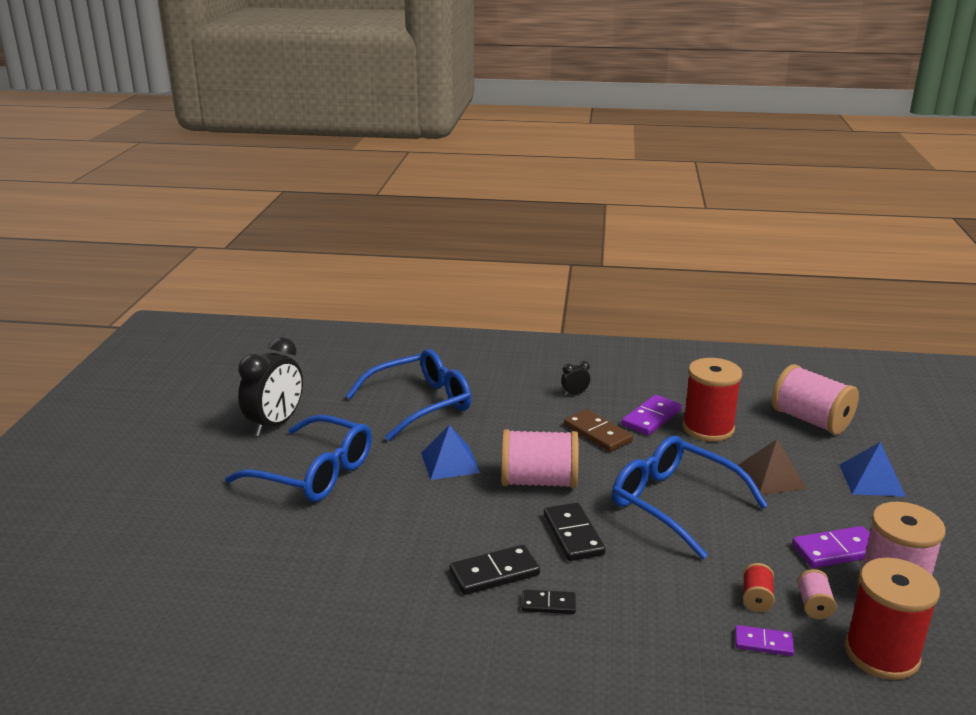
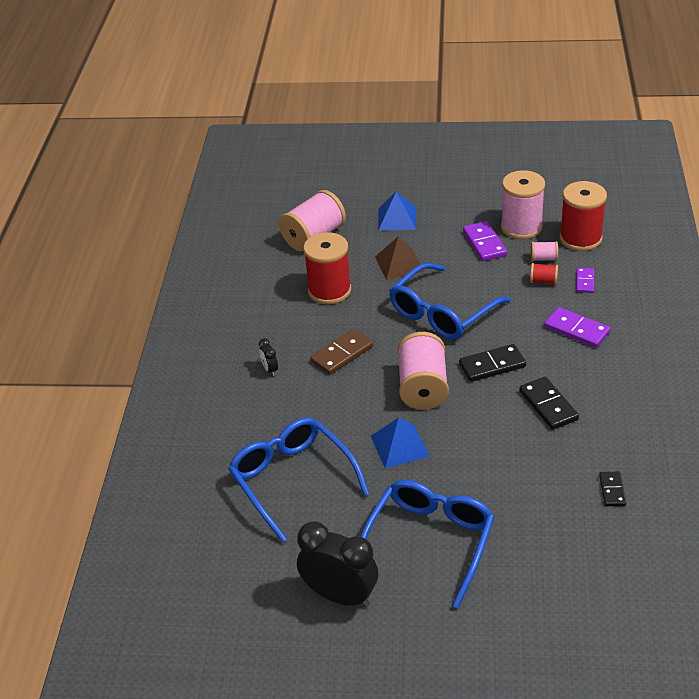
camera: 90 degrees left, 15 degrees up
black domino [522,590,576,614] -> black domino moved to [599,472,626,506]
purple domino [621,395,682,435] -> purple domino moved to [544,307,610,348]

